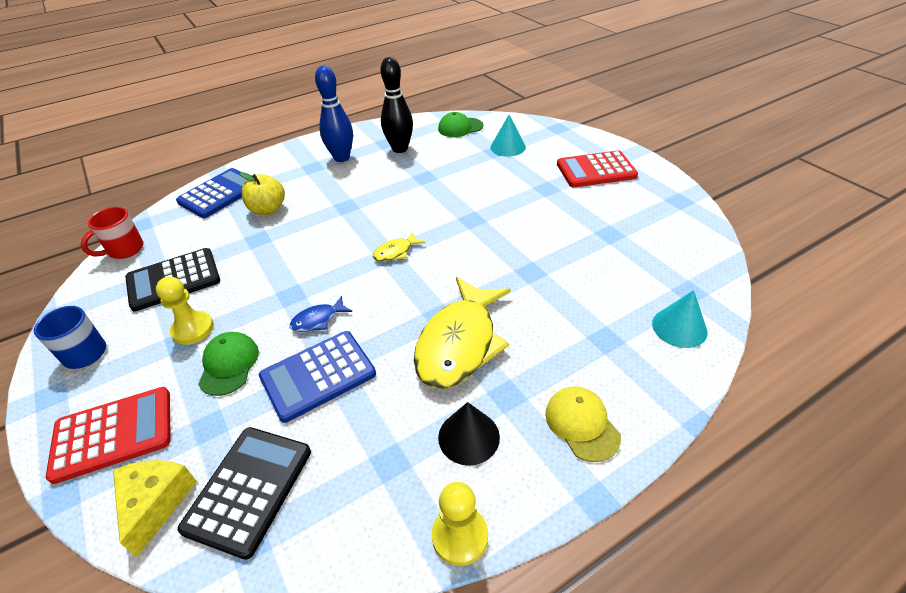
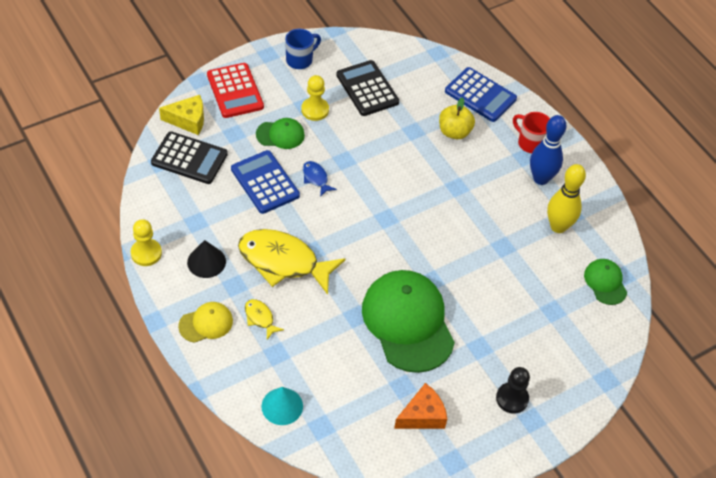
camera: 85 degrees right, 10 degrees up
red mug [80,207,144,259] -> red mug moved to [513,112,550,153]
yellow fish [373,232,425,262] -> yellow fish moved to [245,299,284,340]
black bowling pin [380,57,413,153] -> yellow bowling pin [547,164,586,233]
turquoise cone [490,115,526,157] -> none
red calculator [557,150,638,187] -> black pawn [496,367,530,414]
none -> green cap [362,270,455,373]
none -> orange cheese [394,383,447,429]

